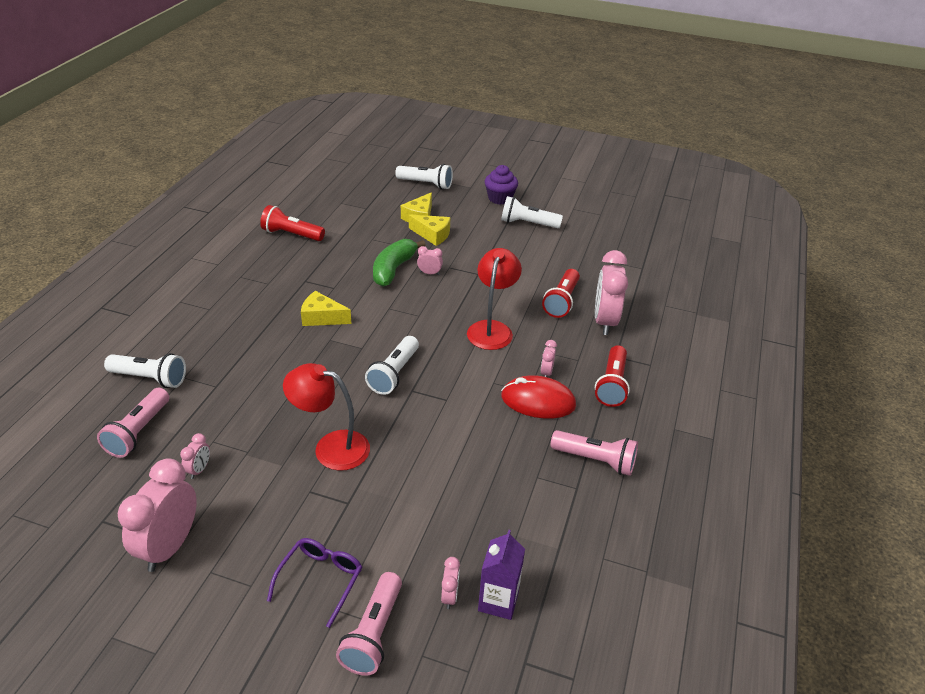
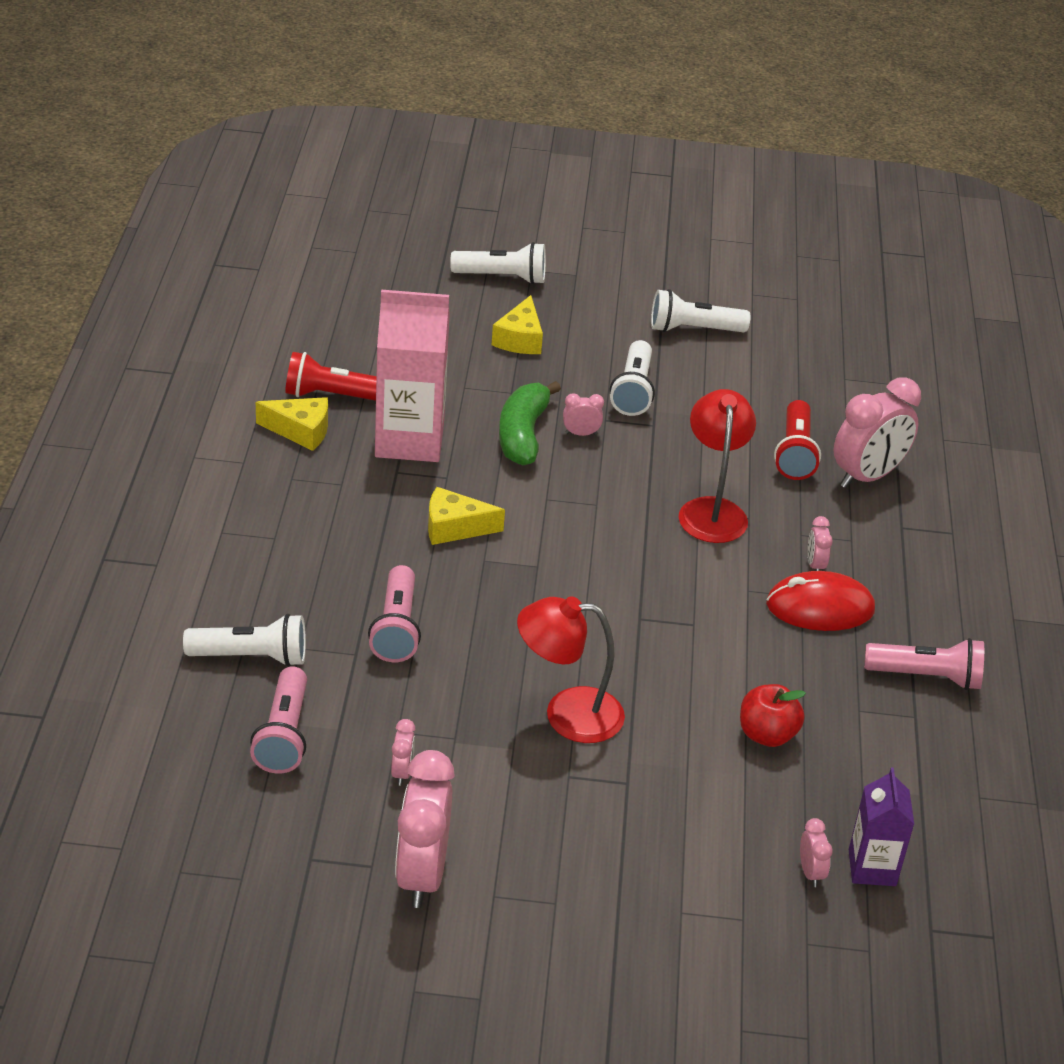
camera: 15 degrees left, 0 degrees up
purple glasses [267,538,362,628] -> none
pink flashlight [336,572,402,676] -> pink flashlight moved to [368,565,421,662]
white flashlight [365,336,419,395] -> white flashlight moved to [610,340,655,416]
yellow cheese [409,215,450,246] -> yellow cheese moved to [256,397,328,451]
purple cupcake [484,165,518,205] -> none
pink clock [595,250,628,335] -> pink clock turned 120 degrees counterclockwise [834,377,921,488]
red flashlight [595,345,630,407] -> none
none -> pink carton [375,289,450,462]
none -> red apple [740,684,806,747]

